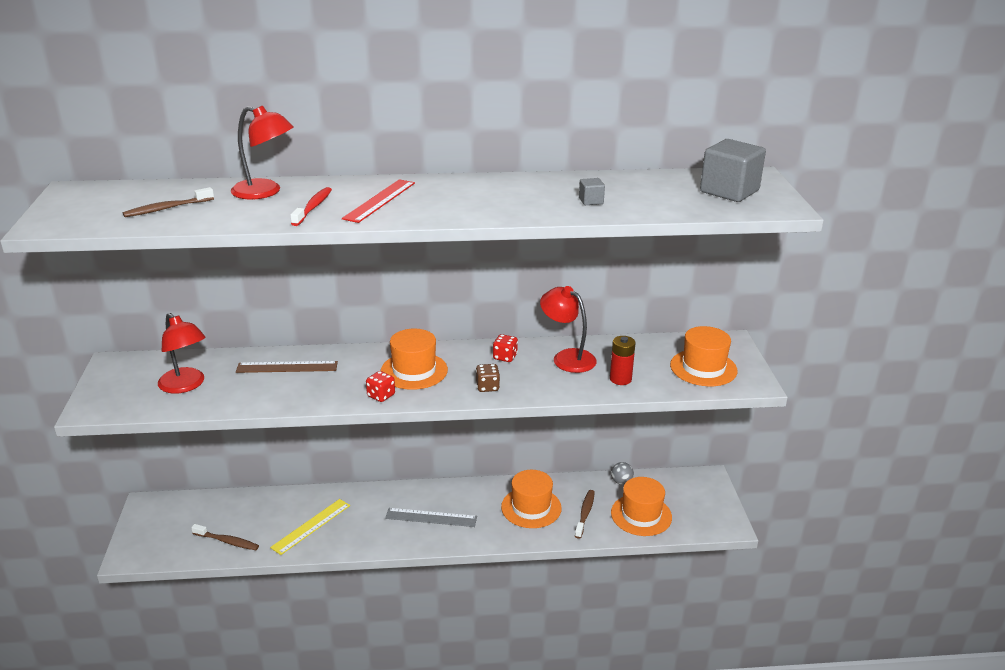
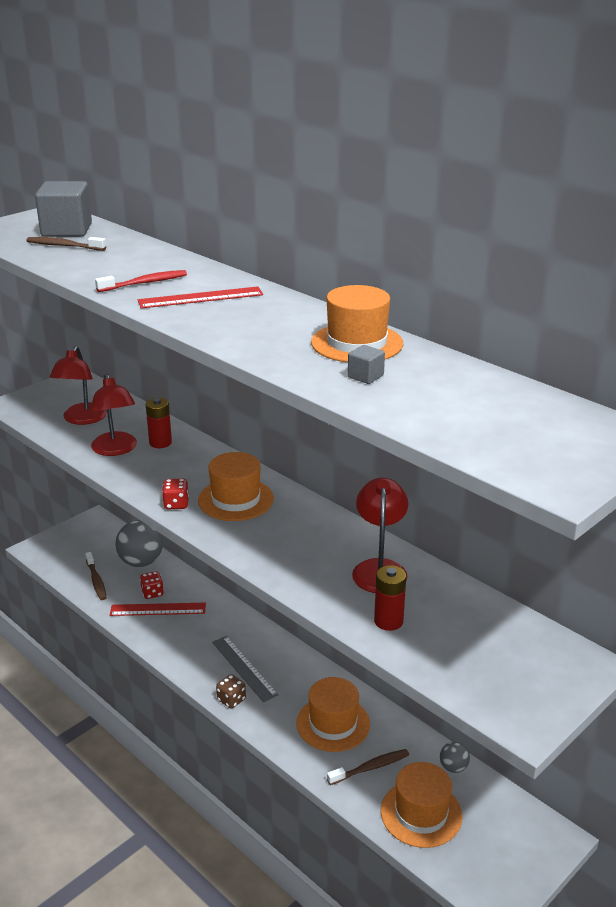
camera: 50 degrees right, 0 degrees up
red lamp [231,106,293,199] -> red lamp moved to [91,374,137,456]
brown ruler [236,361,338,373] -> red battery [146,398,172,448]
yellow ruler [270,499,350,555] -> red ruler [110,603,206,616]
brown dice [476,364,500,392] -> brown dice moved to [216,674,246,709]
red dice [493,334,518,362] -> red dice moved to [140,571,164,599]
orange hat [670,326,738,386] -> orange hat moved to [311,285,403,362]
grey cube [700,139,766,202] -> grey cube moved to [35,181,92,237]
none -> grey ball [115,520,163,567]

